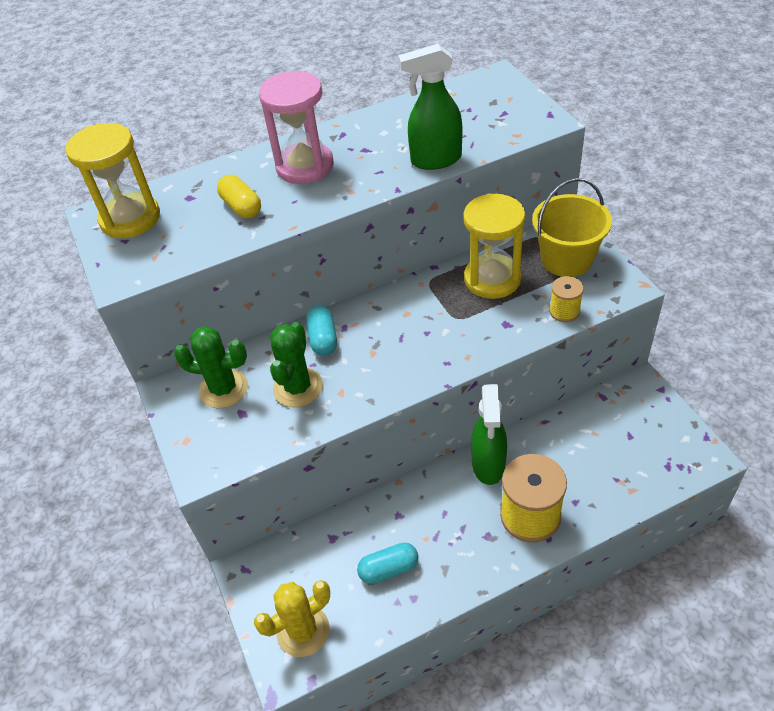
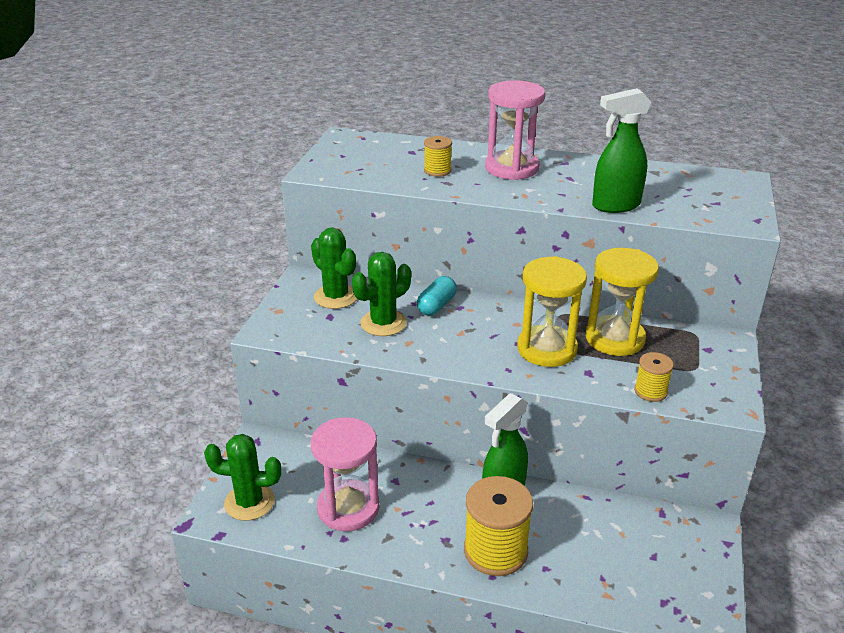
camera: 35 degrees right, 15 degrees down
yellow hourglass [66,123,160,238] -> yellow hourglass moved to [517,256,587,367]
yellow capsule [217,175,261,218] -> yellow spool [424,136,452,177]
yellow cactus [254,580,330,657] -> green cactus [204,434,281,521]
turquoise capsule [357,543,418,584] -> pink hourglass [311,417,379,531]
green spray bottle [398,44,462,170] -> green spray bottle turned 45 degrees counterclockwise [592,88,652,213]
yellow bucket [532,178,612,277] -> none

